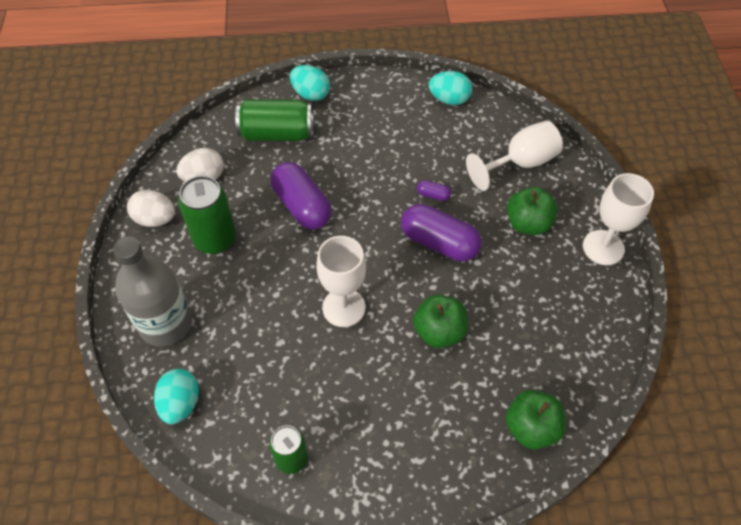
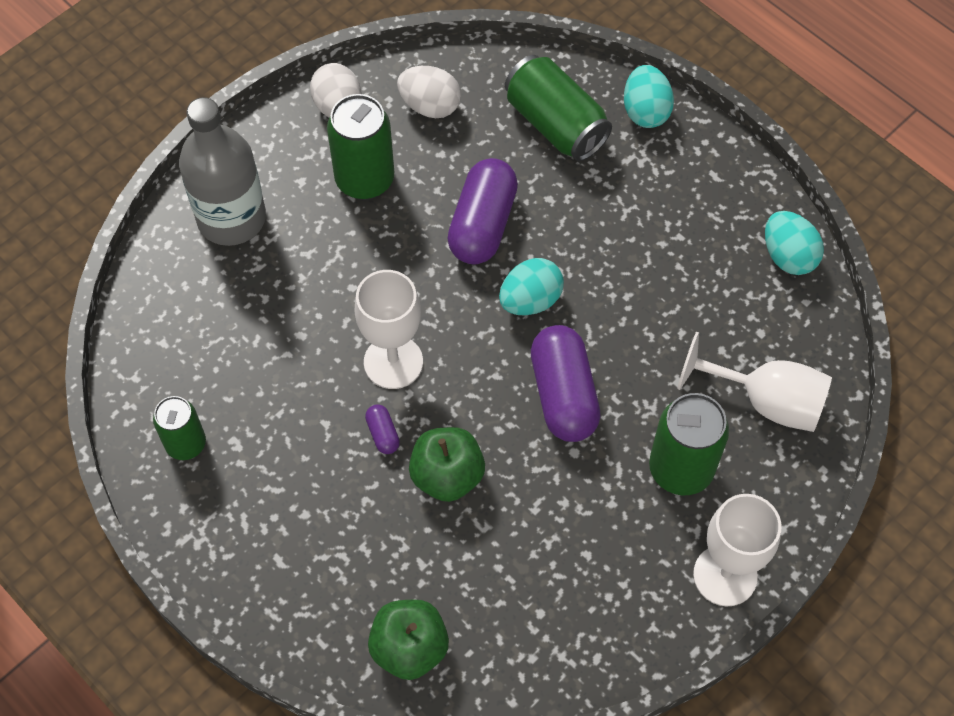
camera: 50 degrees right, 5 degrees up
turquoise egg [154,369,199,424] -> turquoise egg moved to [499,258,564,315]
purple capsule [417,180,451,201] -> purple capsule moved to [365,404,400,454]
green apple [507,187,558,235] -> green can [649,393,729,495]

